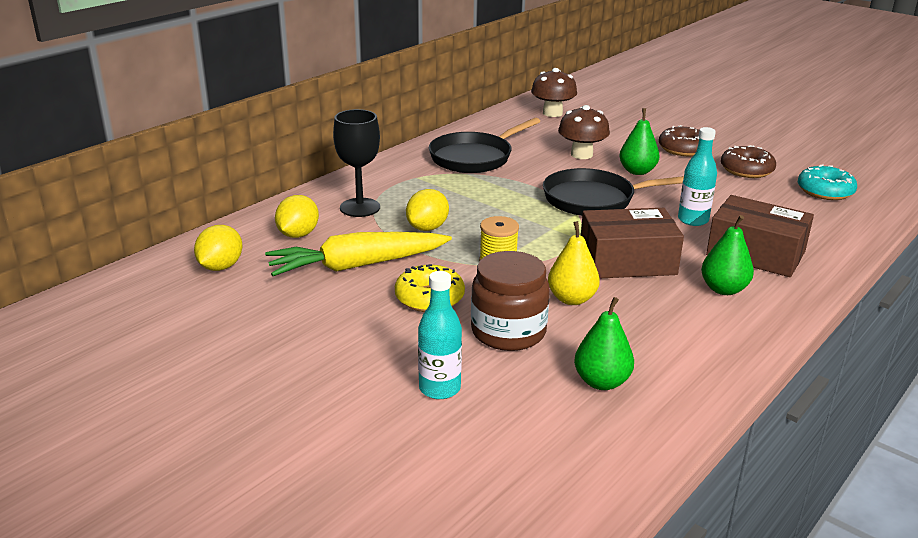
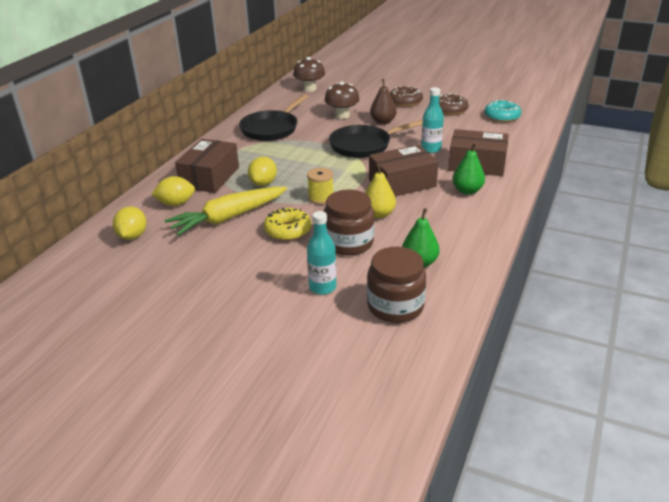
camera: 15 degrees left, 5 degrees up
yellow lemon [275,195,319,238] -> yellow lemon turned 75 degrees clockwise [151,176,195,206]
black goblet [333,109,380,217] -> brown box [175,139,239,193]
green pear [619,108,660,175] -> brown pear [370,79,397,124]
none -> brown jar [367,247,426,323]

